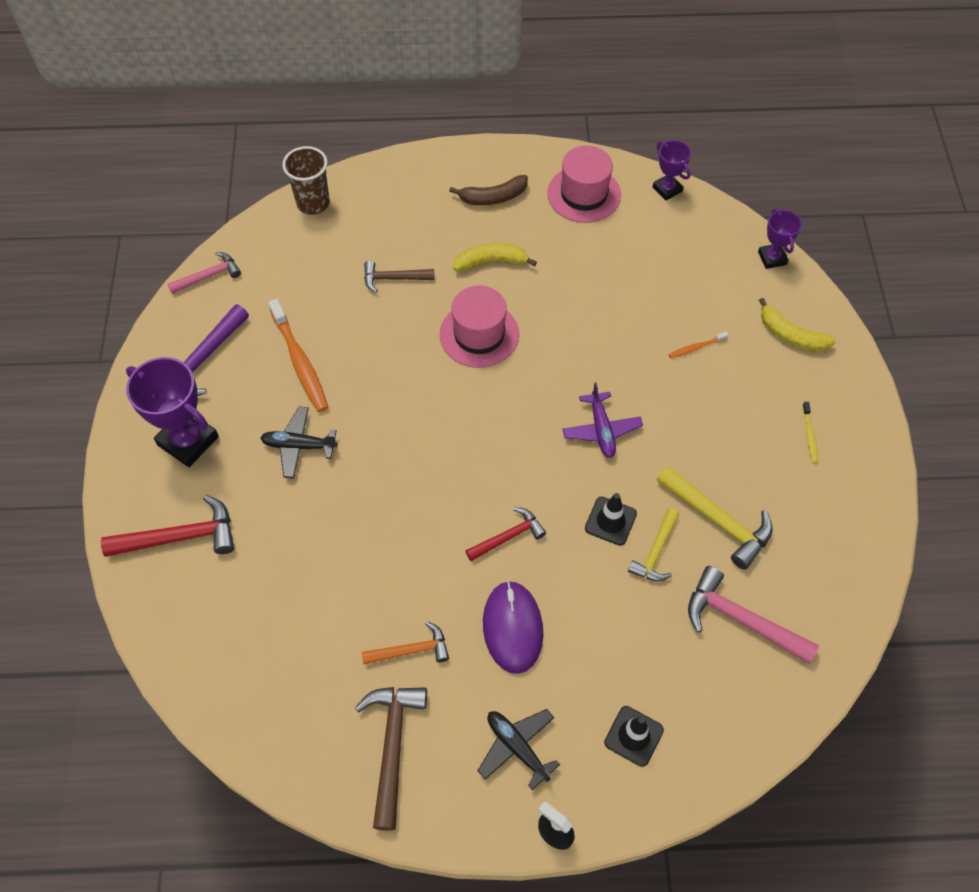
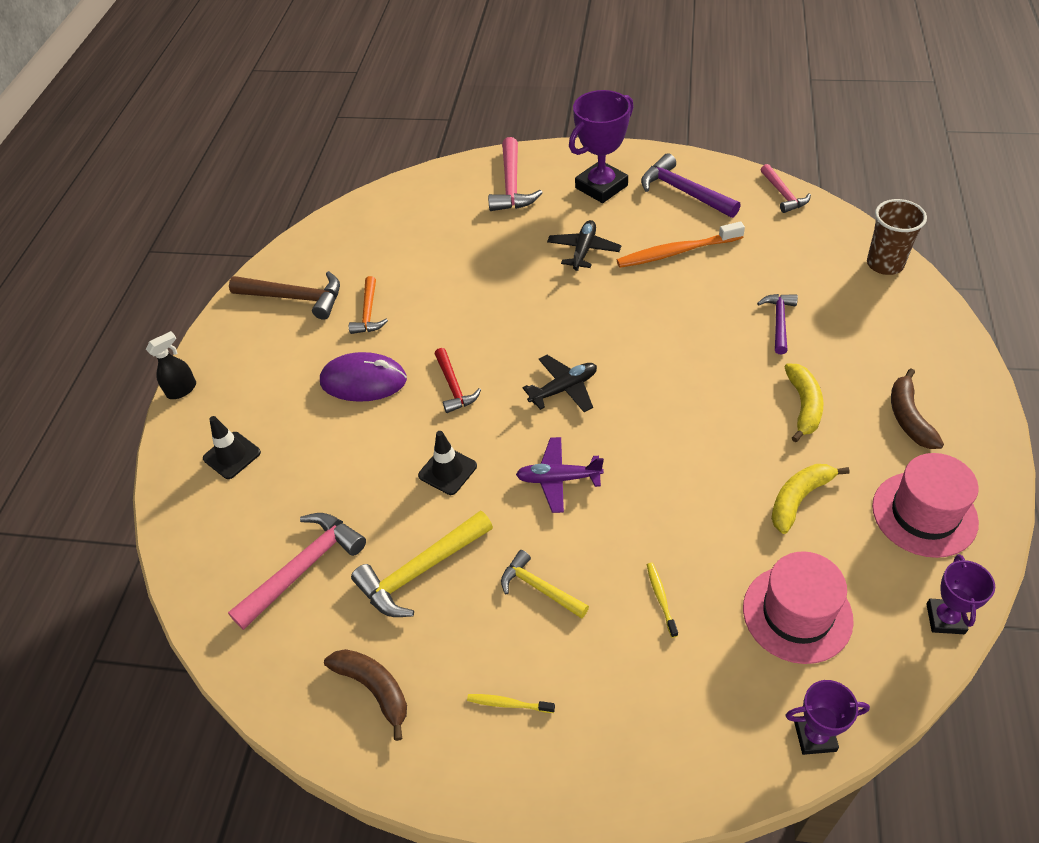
camera: 105 degrees right, 10 degrees down
red hammer [101,495,234,557] -> pink hammer [488,137,543,211]
brown hammer [364,260,434,293] -> purple hammer [757,294,798,354]
pink hat [440,285,519,368] -> pink hat moved to [743,551,854,664]
black plane [477,709,560,790] -> black plane moved to [522,355,597,412]
yellow hammer [628,508,679,582] -> yellow hammer moved to [501,550,589,619]
purple trophy [653,140,691,200] -> purple trophy turned 60 degrees counterclockwise [927,554,995,634]
orange toothbrush [669,332,728,358] -> yellow toothbrush [647,563,678,638]
yellow banana [759,298,836,351] -> yellow banana moved to [771,464,850,534]
none -> brown banana [324,649,407,741]

